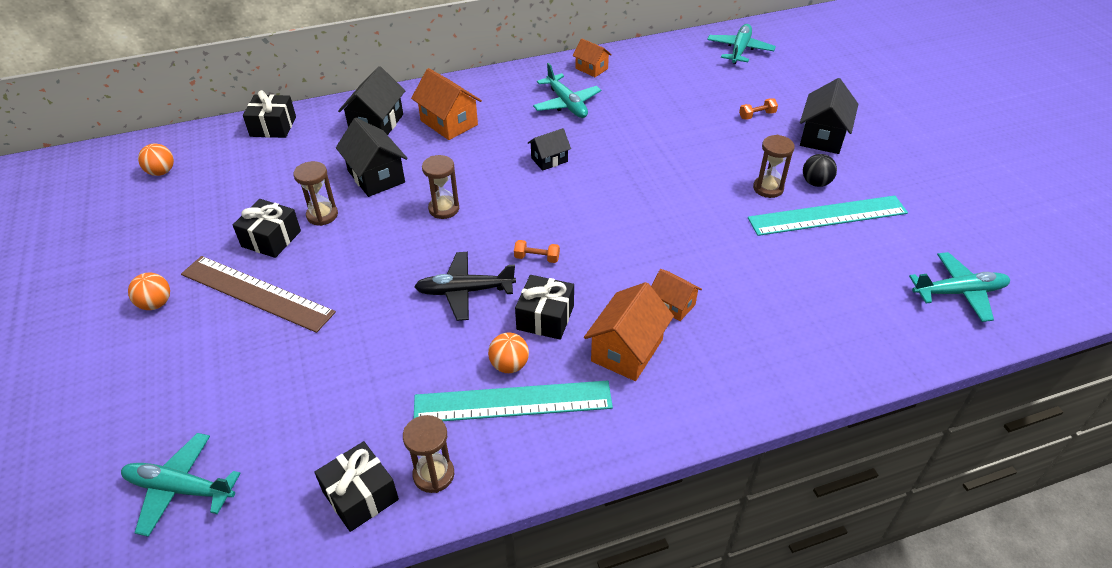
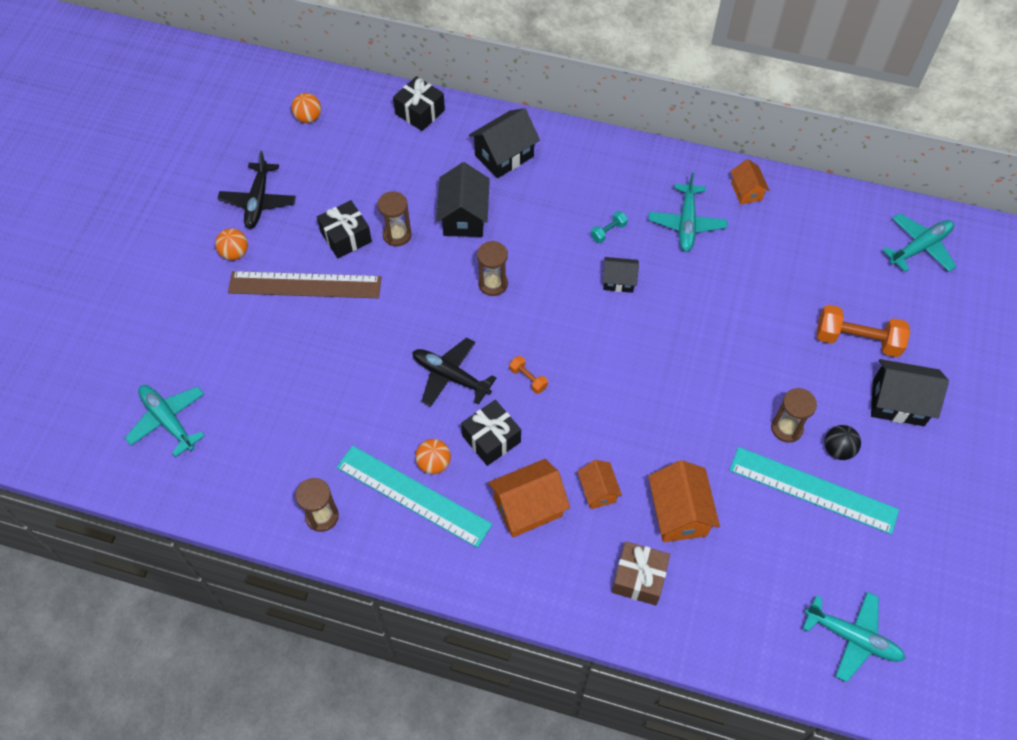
camera: 35 degrees right, 15 degrees up
brown ruler [181,256,336,333] -> brown ruler turned 60 degrees counterclockwise [228,271,381,298]
black gift [314,441,399,532] -> none
orange house [411,68,482,140] -> orange house moved to [648,460,720,542]
orange dumbbell [739,98,778,120] -> orange dumbbell [817,305,910,357], size x2.06
black house [800,78,858,154] -> black house turned 45 degrees clockwise [871,359,949,426]
none -> black plane [217,151,296,229]
none -> turquoise dumbbell [591,211,628,243]
none -> brown gift [612,541,670,606]

